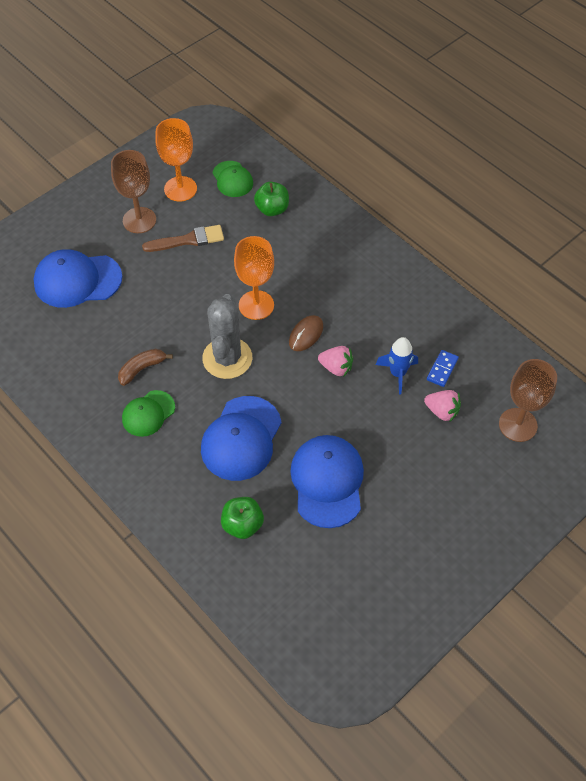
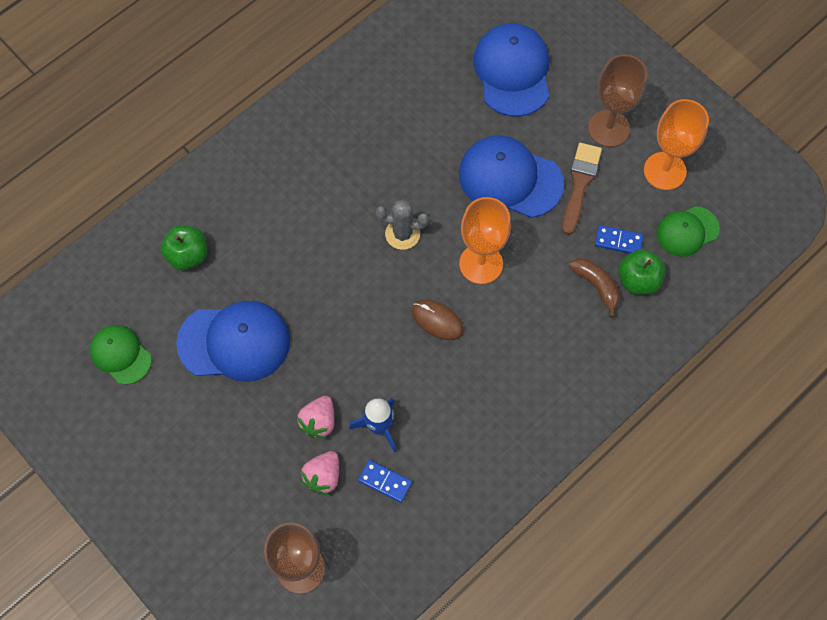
camera: 90 degrees right, 10 degrees up
brown banana [118,349,173,386] -> brown banana moved to [569,258,620,318]
green cap [122,390,175,437] -> green cap moved to [90,325,152,385]
brown brush [142,225,224,252] -> brown brush turned 150 degrees counterclockwise [562,143,602,235]
blue cap [201,396,282,481] -> blue cap moved to [459,135,564,218]
grey cactus [202,294,252,379] -> grey cactus [376,199,429,250], size x0.60
pink strawberry [318,346,353,376] -> pink strawberry moved to [297,396,335,439]
none -> blue domino [595,225,643,254]

